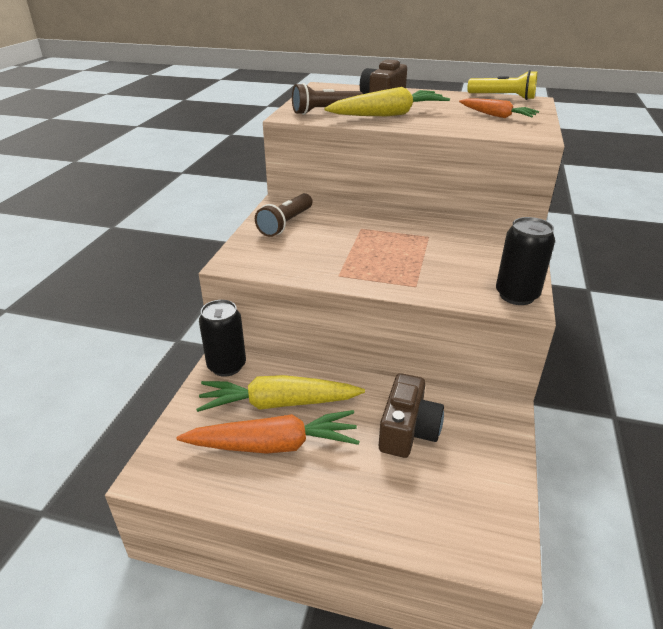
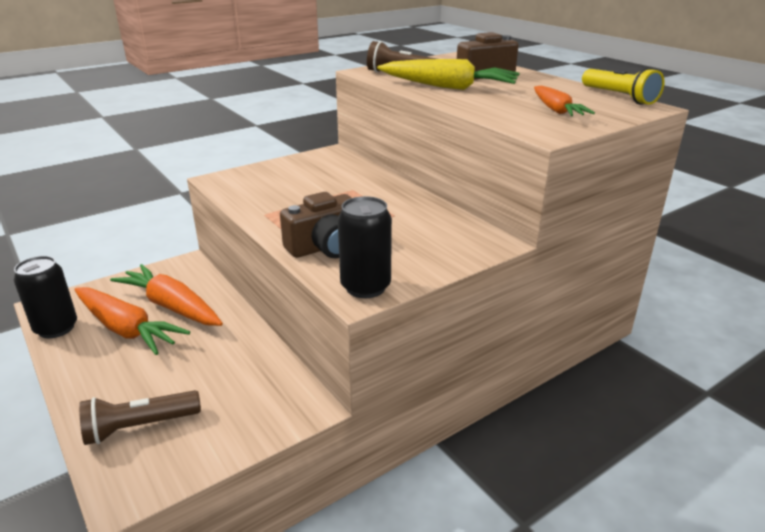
camera: 40 degrees right, 5 degrees down
yellow carrot [196,375,365,412] -> orange carrot [110,264,223,326]
black can [199,300,246,377] -> black can moved to [14,256,77,338]
brown flashlight [255,193,313,237] -> brown flashlight moved to [79,390,201,445]
brown camera [379,373,444,458] -> brown camera moved to [280,192,352,258]

